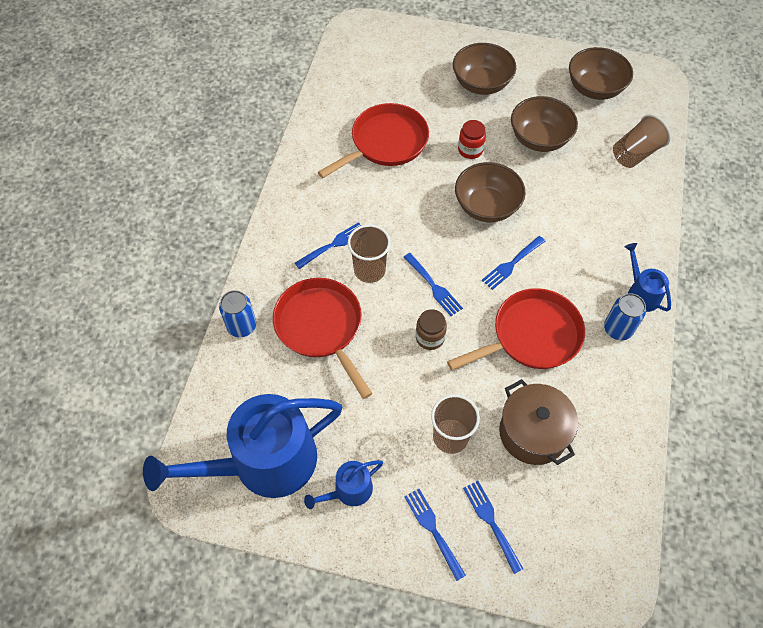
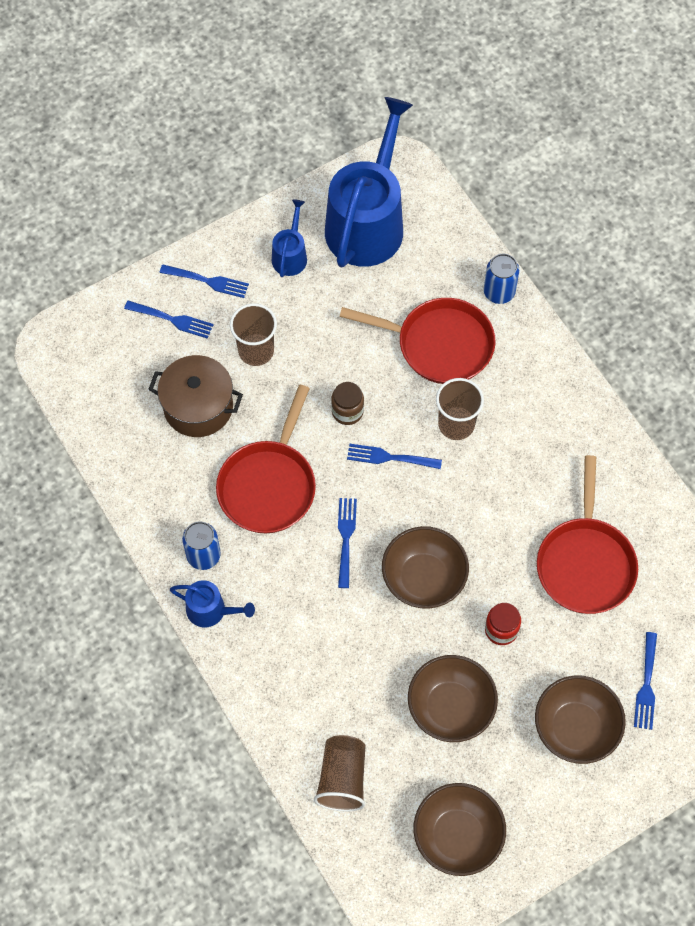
camera: 135 degrees right, 5 degrees up
blue fork [295,222,361,269] -> blue fork moved to [634,632,657,730]

